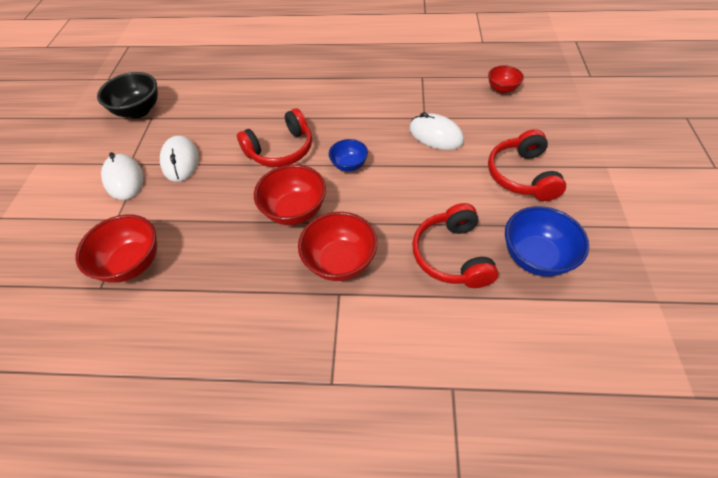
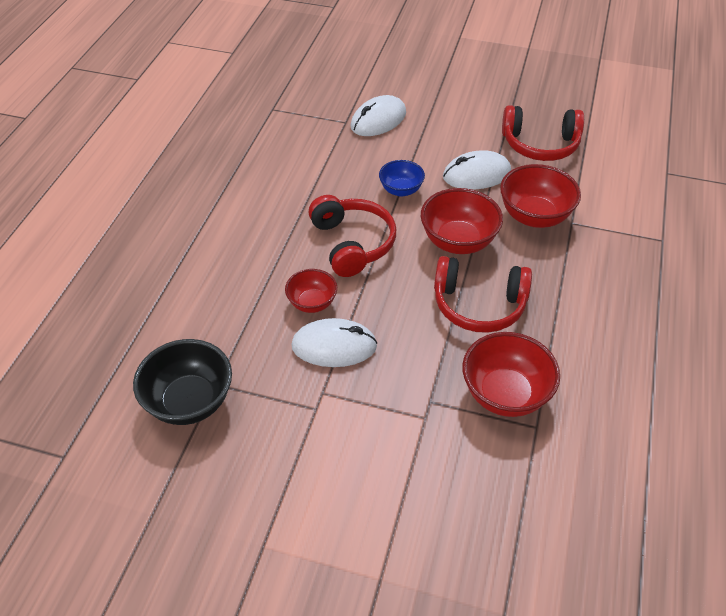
camera: 80 degrees left, 5 degrees down
white mouse [101,152,143,200] -> white mouse moved to [443,150,511,190]
red bowl [488,65,524,93] -> red bowl moved to [285,269,337,313]
red headphones [488,129,566,201] -> red headphones moved to [434,256,532,333]
blue bowl [505,206,589,277] -> none

